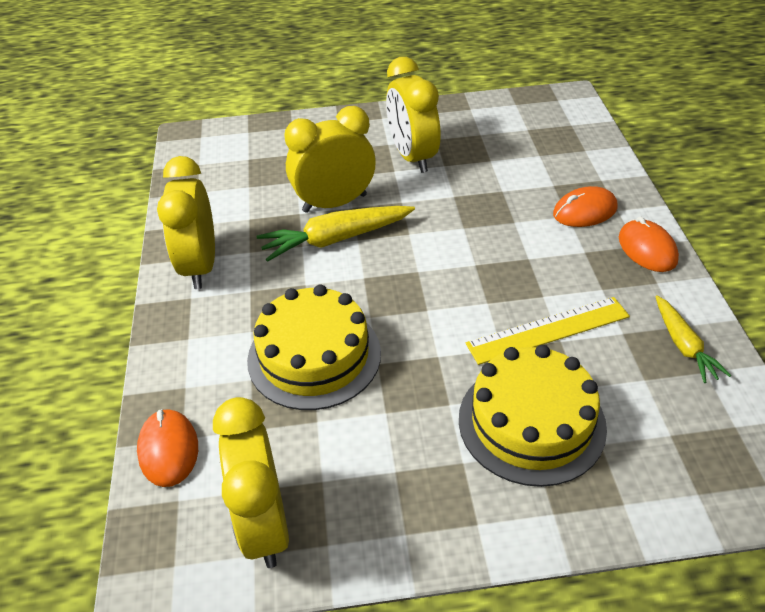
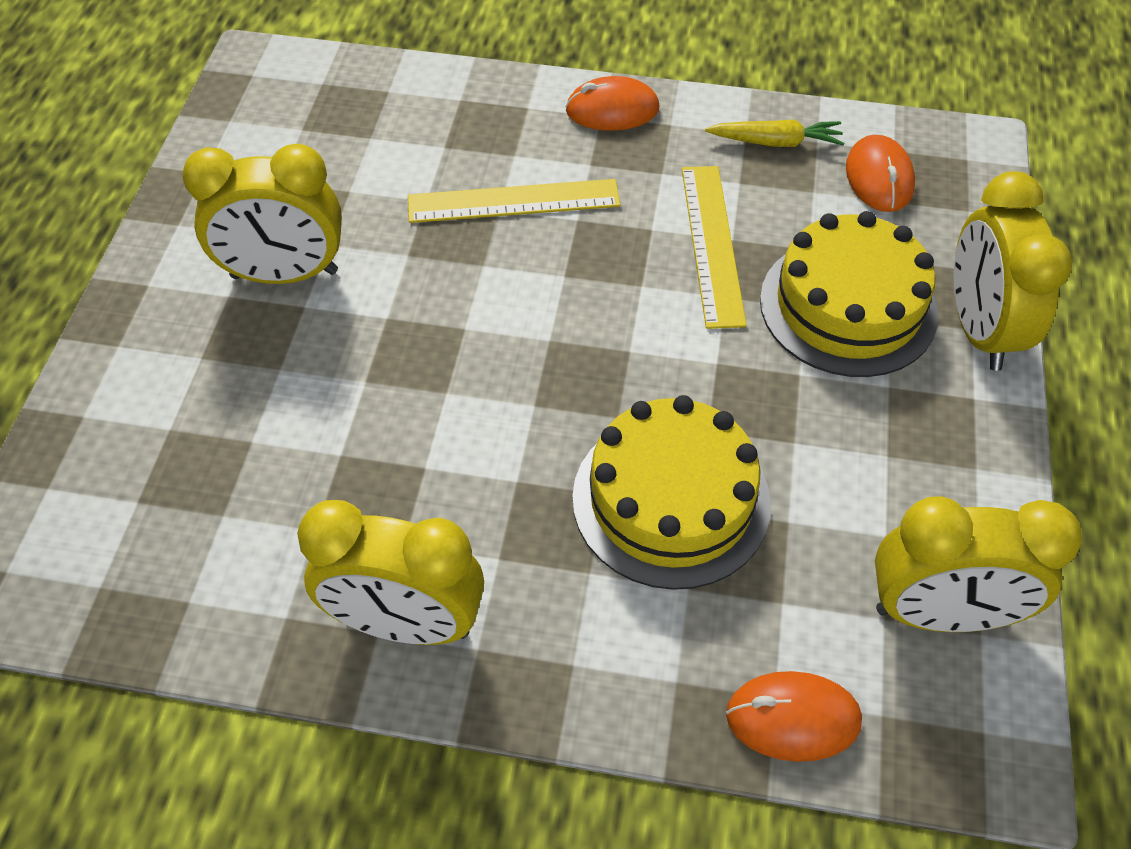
camera: 75 degrees left, 10 degrees up
yellow carrot [256,206,415,262] -> none
yellow clock [284,106,376,213] -> yellow clock moved to [954,171,1072,371]
orange mouse [553,186,618,227] -> orange mouse moved to [846,135,915,212]
none -> yellow ruler [408,179,621,223]

